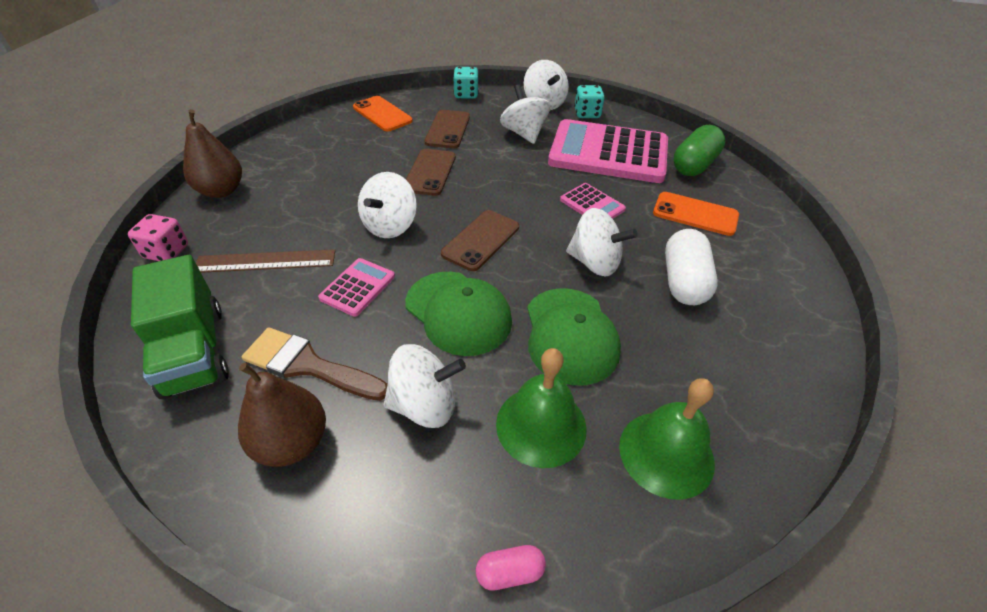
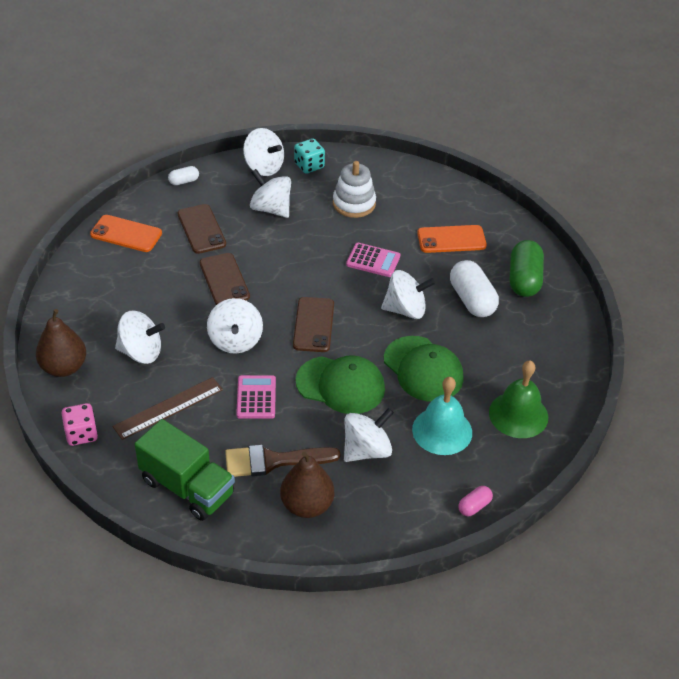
camera: 30 degrees left, 0 degrees up
turquoise dice [453,67,479,99] -> white capsule [168,166,199,185]
green bell [496,348,587,468] -> turquoise bell [412,377,472,455]
pink calculator [548,119,668,183] -> white stacking toy [333,161,376,218]
green capsule [673,125,725,176] -> green capsule moved to [510,240,544,297]
none -> white spinning top [115,310,165,364]

